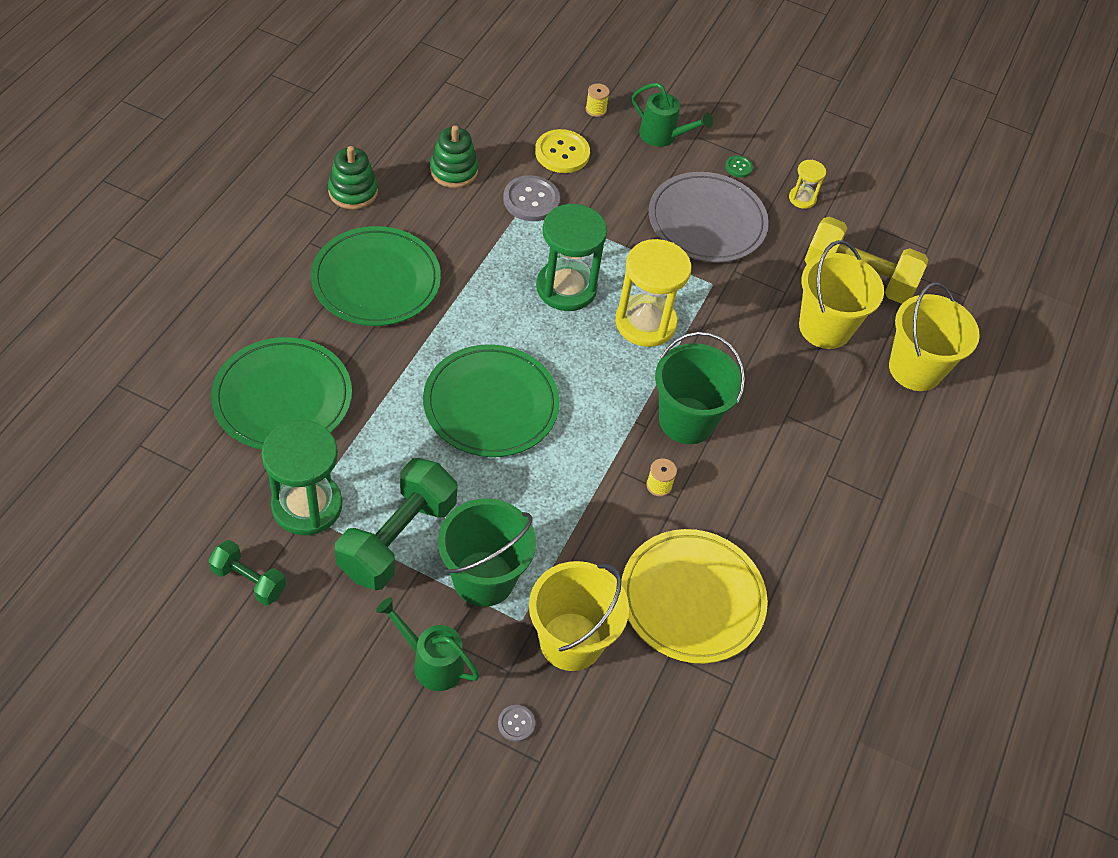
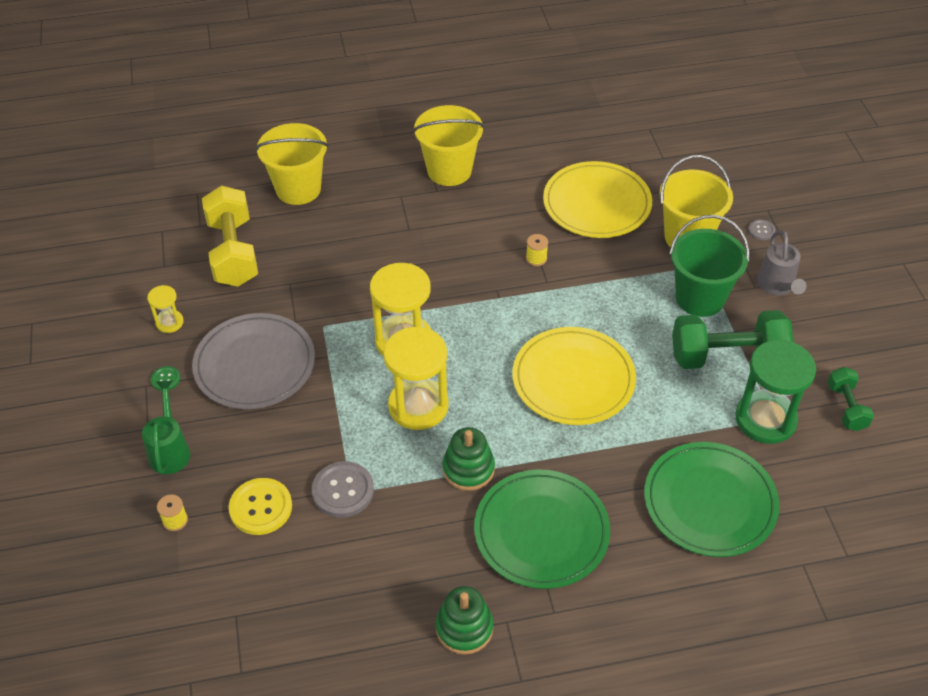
camera: 120 degrees left, 5 degrees down
green watering can [376,597,480,691] -> grey watering can [757,231,806,295]
green plate [423,345,560,457] -> yellow plate [512,327,636,425]
green stacking toy [430,125,478,188] -> green stacking toy moved to [442,427,495,491]
green hourglass [536,204,607,311] -> yellow hourglass [383,327,449,430]
green bucket [655,332,745,444] -> none
yellow bucket [799,240,884,349] -> yellow bucket moved to [413,105,484,186]

